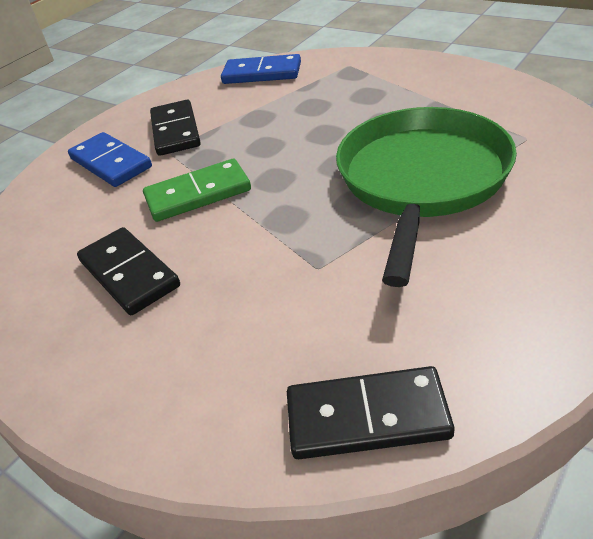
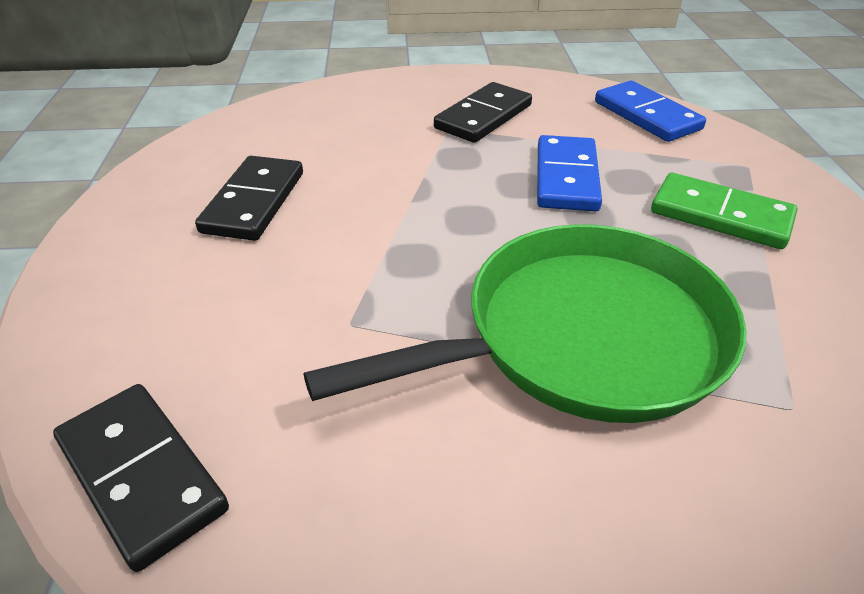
camera: 45 degrees right, 0 degrees up
blue domino [68,132,152,187] -> blue domino moved to [537,135,602,211]
green domino [143,159,251,222] -> green domino moved to [651,173,797,249]

